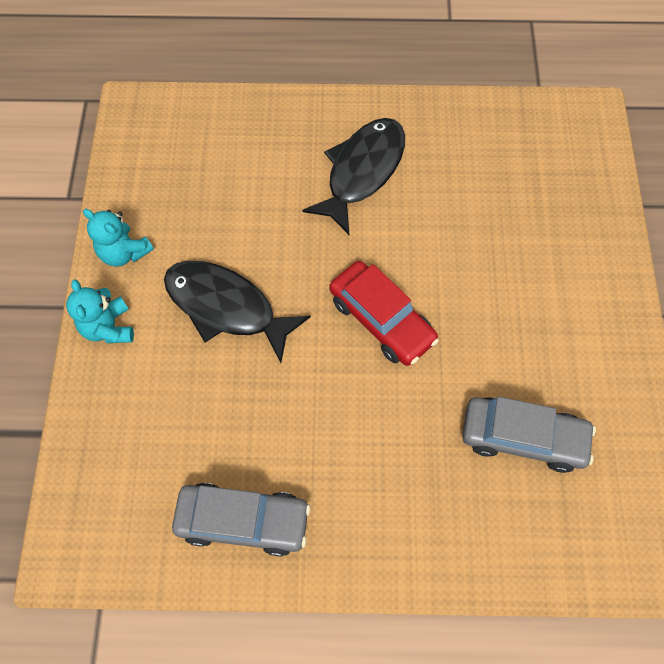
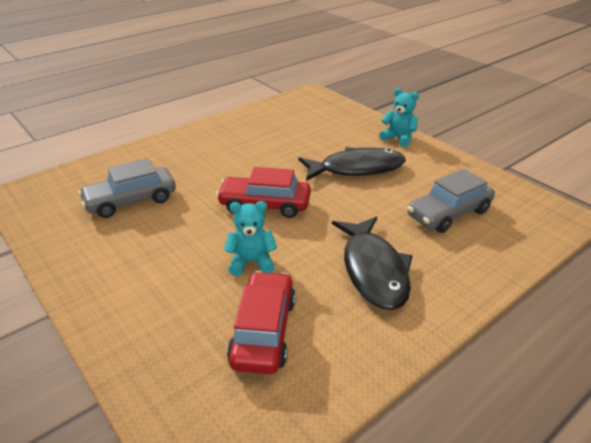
camera: 140 degrees right, 30 degrees down
turquoise teddy bear [83,209,154,267] -> turquoise teddy bear moved to [224,201,277,276]
grey car [172,483,311,556] -> grey car moved to [407,169,495,233]
none -> red car [227,271,296,374]

